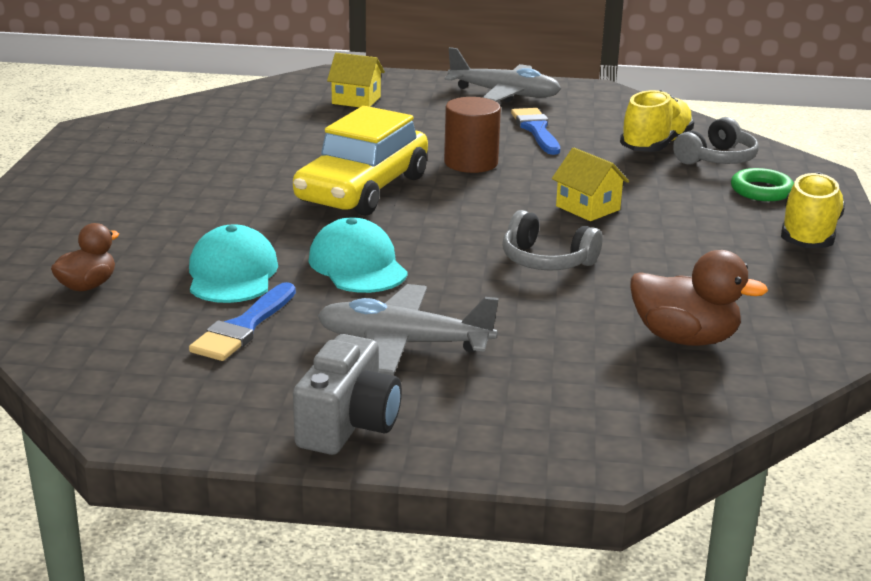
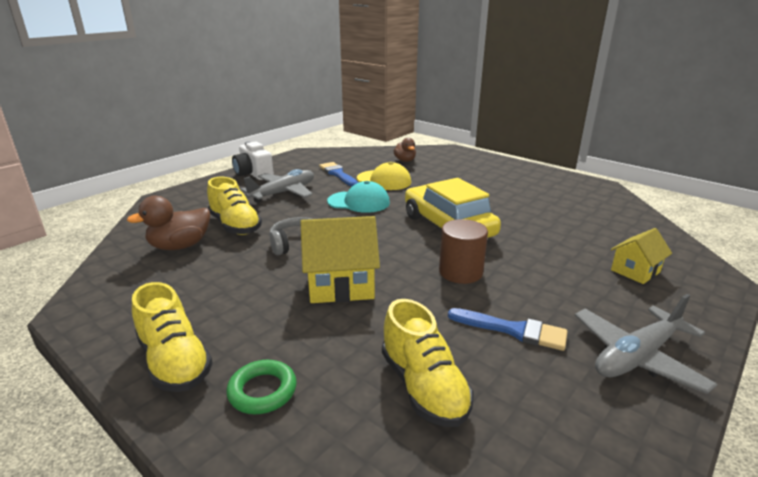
camera: 125 degrees right, 0 degrees up
turquoise cap [189,224,278,303] -> yellow cap [357,162,411,190]
grey camera [293,334,402,455] -> white camera [232,141,274,180]
yellow house [552,147,629,221] -> yellow house [300,216,380,303], size x1.66
grey headphones [673,117,759,165] -> none
none -> yellow shoe [207,177,262,235]

